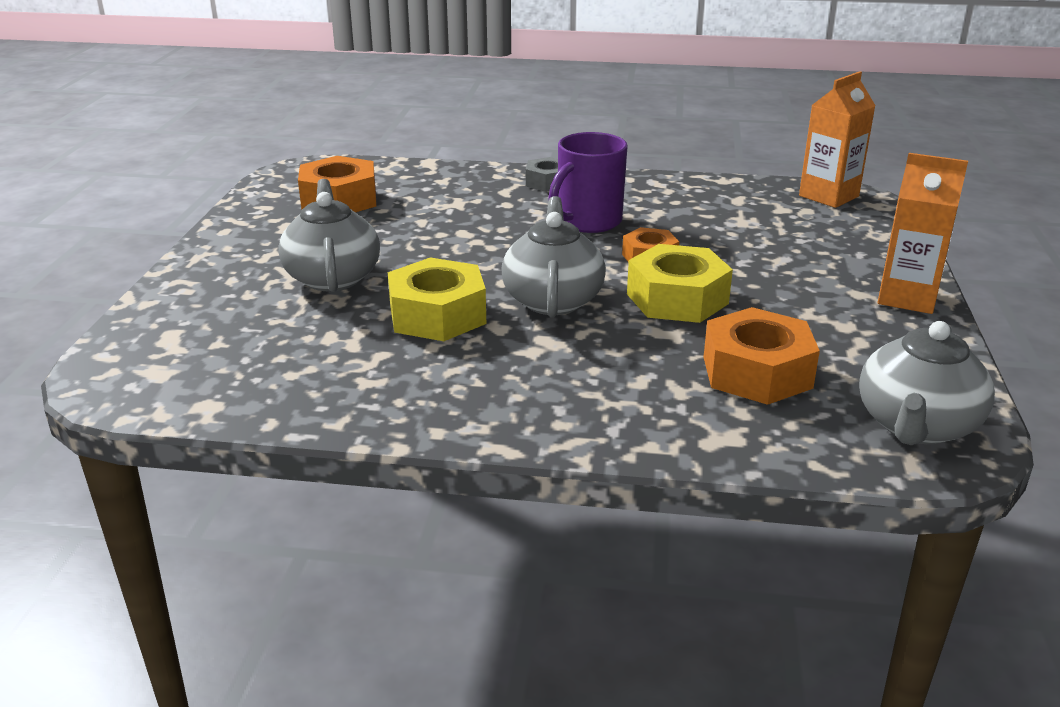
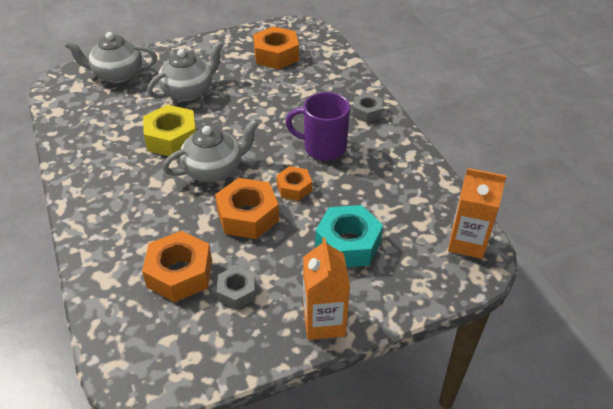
camera: 60 degrees right, 15 degrees up
yellow nut [627,244,733,323] -> orange nut [215,178,279,239]
grey teapot [859,321,995,445] -> grey teapot moved to [65,32,157,83]
none -> grey nut [217,265,256,310]
none -> turquoise nut [315,205,383,267]

